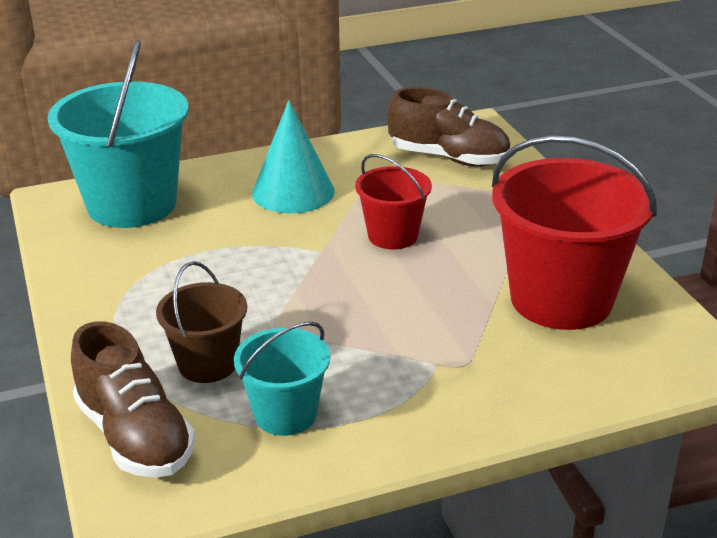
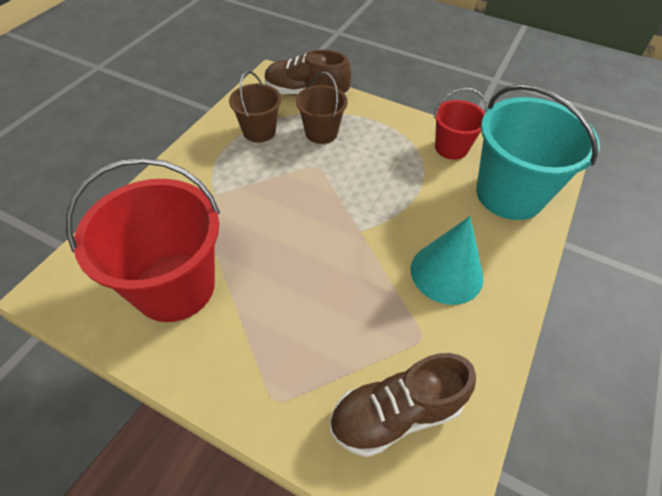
camera: 135 degrees right, 20 degrees up
turquoise bucket [234,321,330,436] -> brown bucket [229,71,281,143]
red bucket [355,154,432,249] -> red bucket moved to [434,87,488,160]

